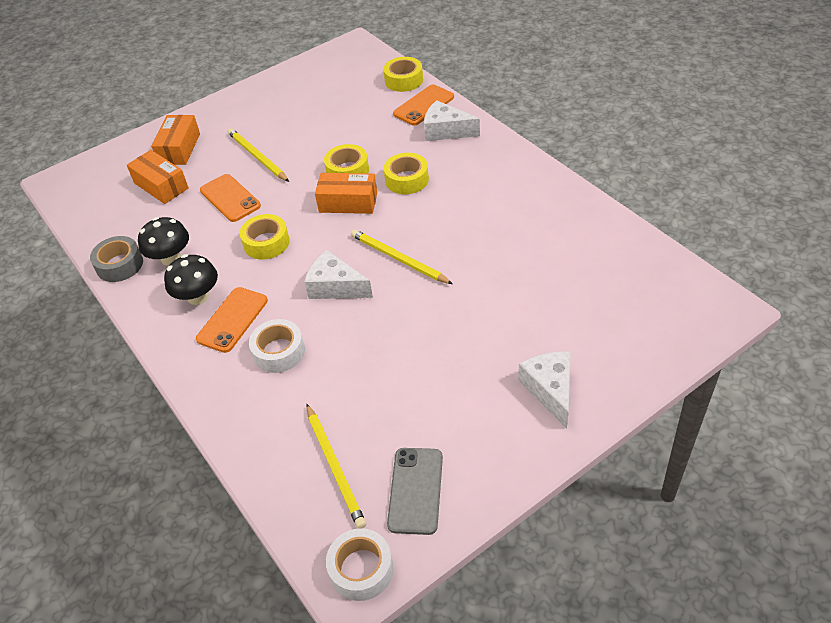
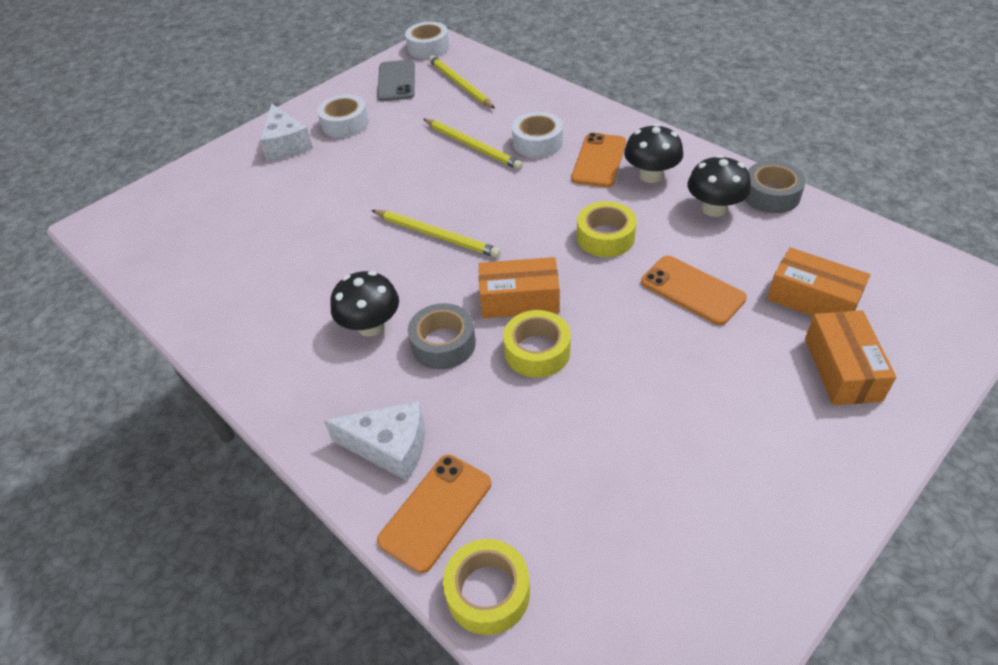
camera: 170 degrees right, 0 degrees up
yellow pencil [228,128,289,182] -> yellow pencil moved to [423,119,523,170]
white cheese [304,250,373,299] -> none
yellow tape [384,153,429,194] -> grey tape [408,303,476,369]
none -> white tape [317,94,369,138]
none -> black mushroom [330,271,399,336]

